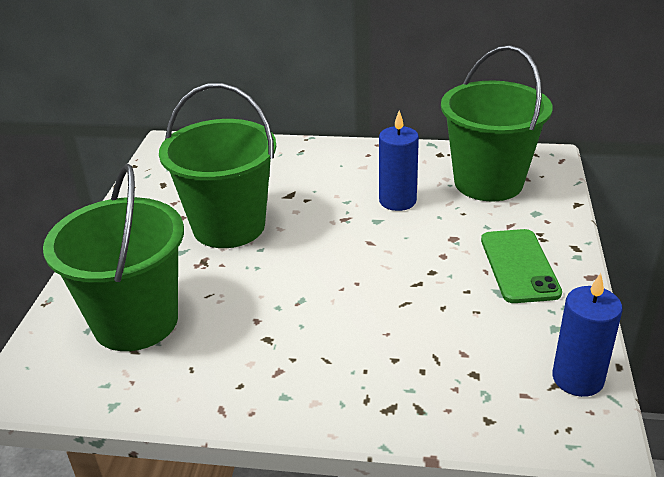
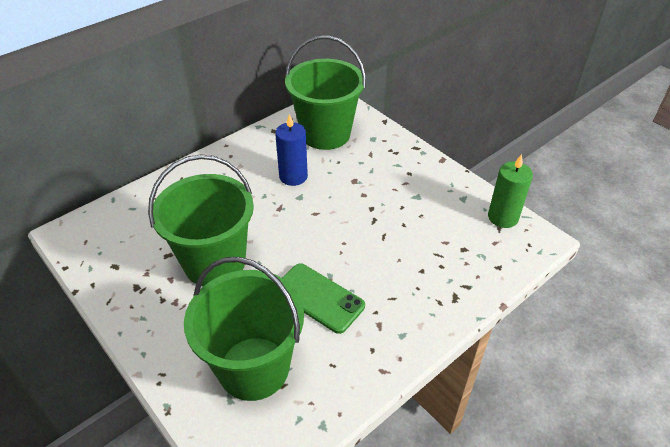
camera: 50 degrees left, 10 degrees up
green phone [481,229,562,303] -> green phone moved to [282,263,365,334]
blue candle [552,273,623,397] -> green candle [488,154,533,228]

